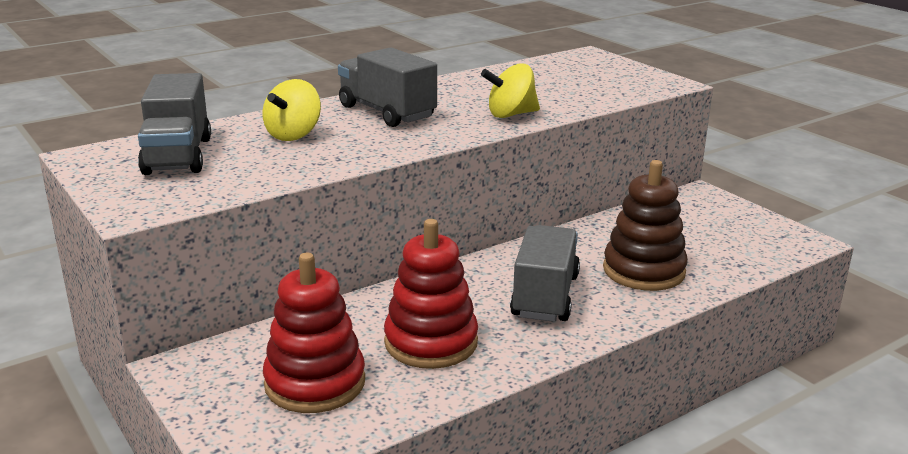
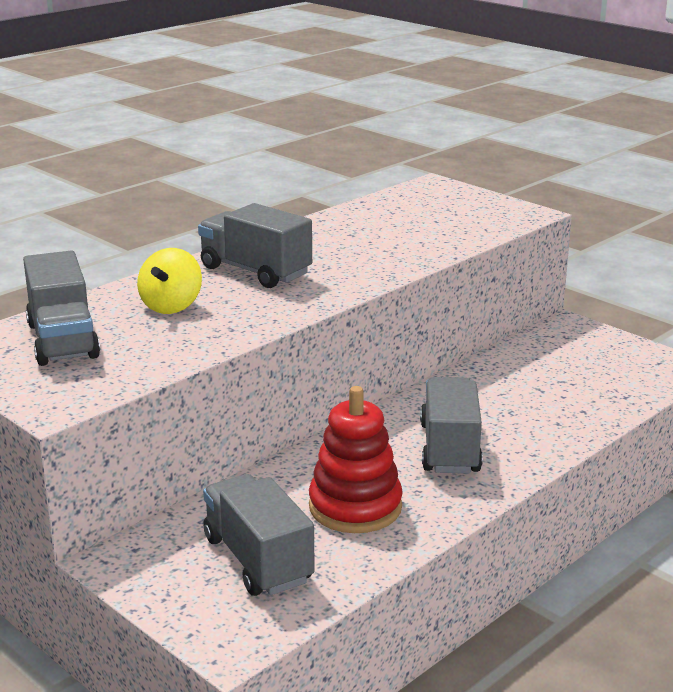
camera: 10 degrees left, 0 degrees up
red stacking toy [263,253,365,413] -> grey truck [203,474,315,596]
yellow spinning top [481,63,540,118] -> none
brown stacking toy [603,160,688,291] -> none

